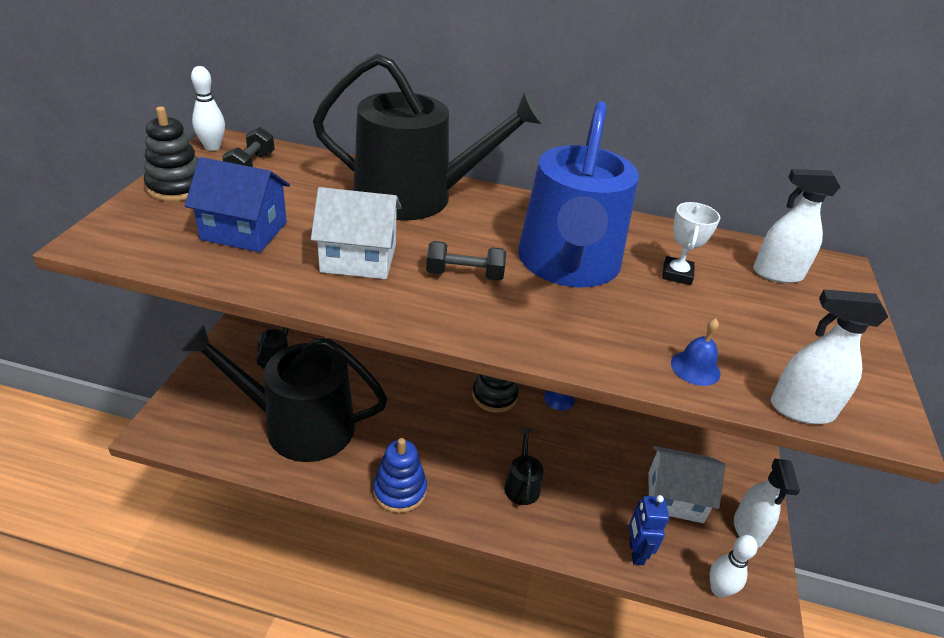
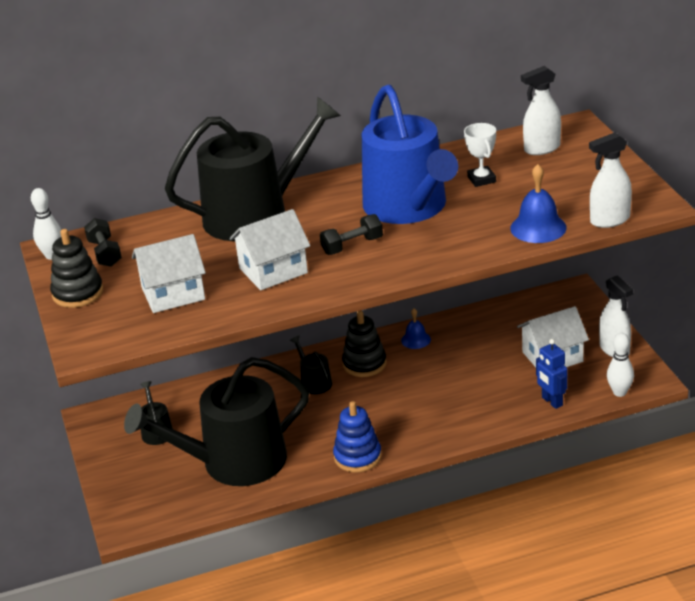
camera: 25 degrees left, 5 degrees down
blue house [185,157,290,252] -> white house [132,234,206,313]
black watering can [504,428,543,505] -> black watering can moved to [290,336,332,394]
blue bell [671,319,721,386] -> blue bell [510,164,567,243], size x1.62

